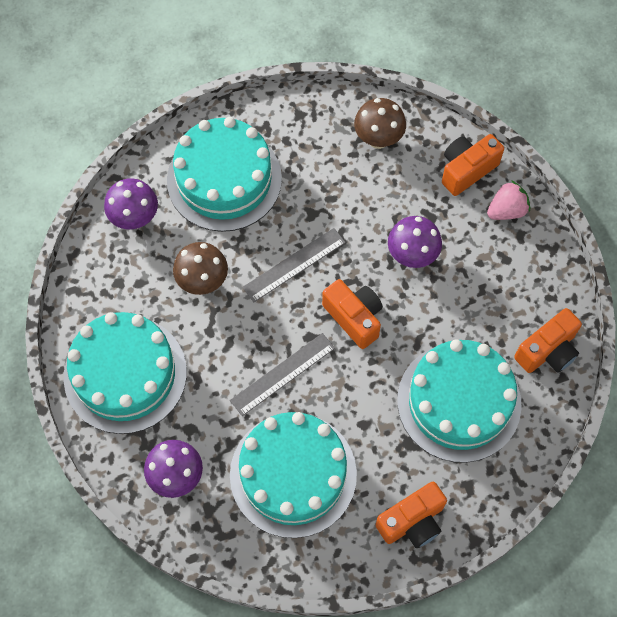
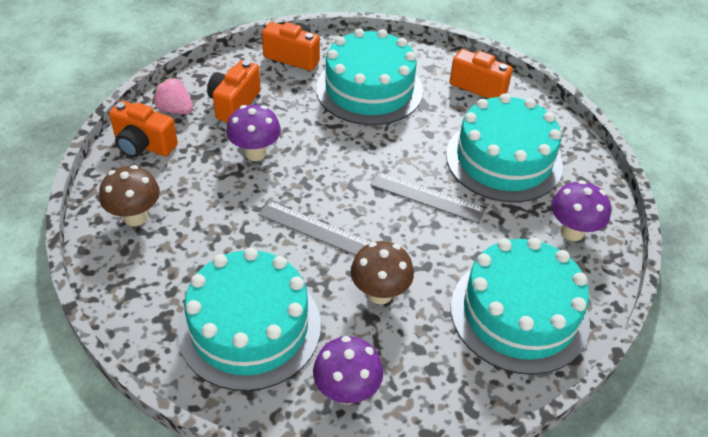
camera: 120 degrees left, 20 degrees down
orange camera [322,279,383,349] -> orange camera moved to [207,60,261,123]

